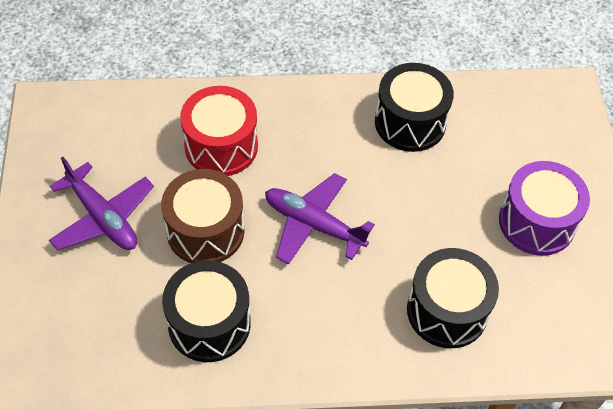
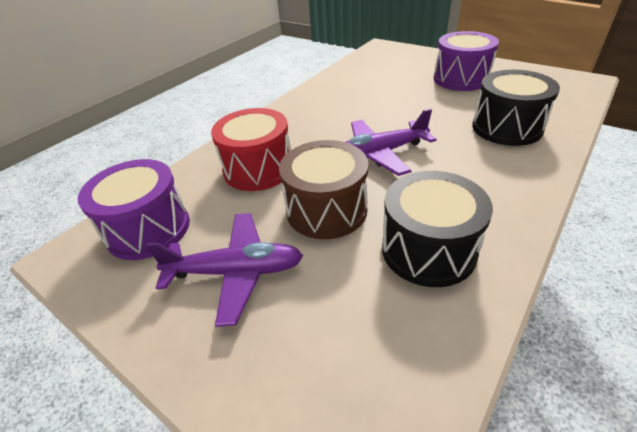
camera: 45 degrees left, 15 degrees down
black drum [375,63,454,152] -> none
none -> purple drum [78,159,190,260]

